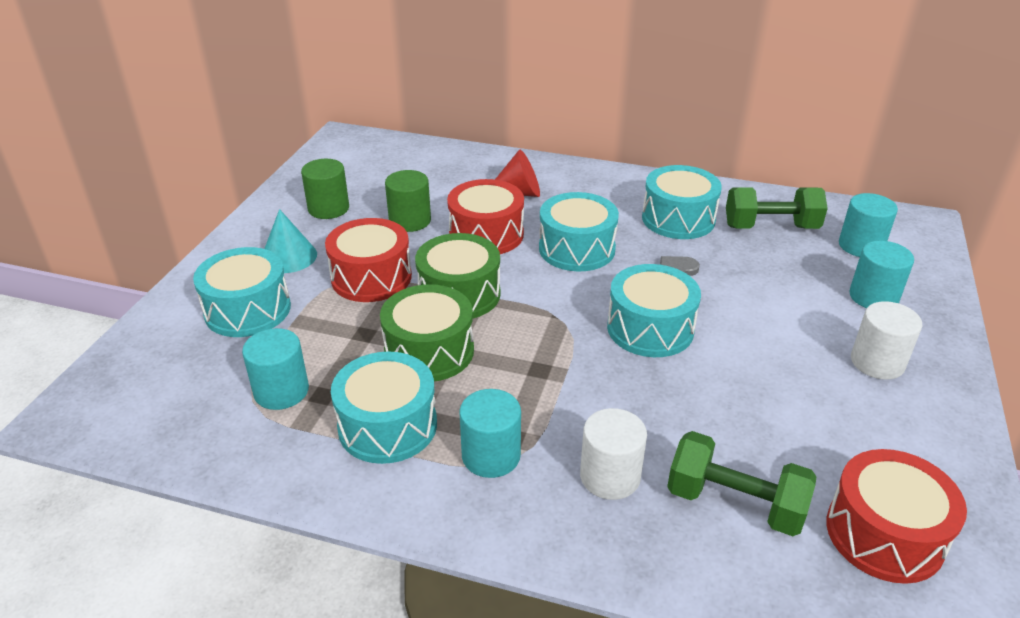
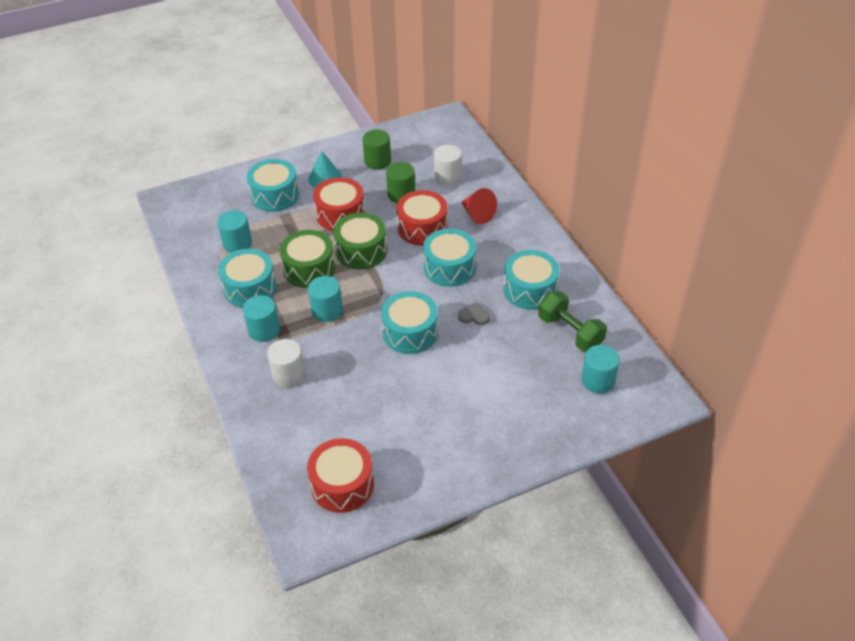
camera: 50 degrees right, 10 degrees up
green dumbbell [667,431,817,536] -> none
turquoise cylinder [849,241,914,308] -> turquoise cylinder moved to [308,276,343,322]
white cylinder [851,301,922,380] -> white cylinder moved to [434,145,462,186]

